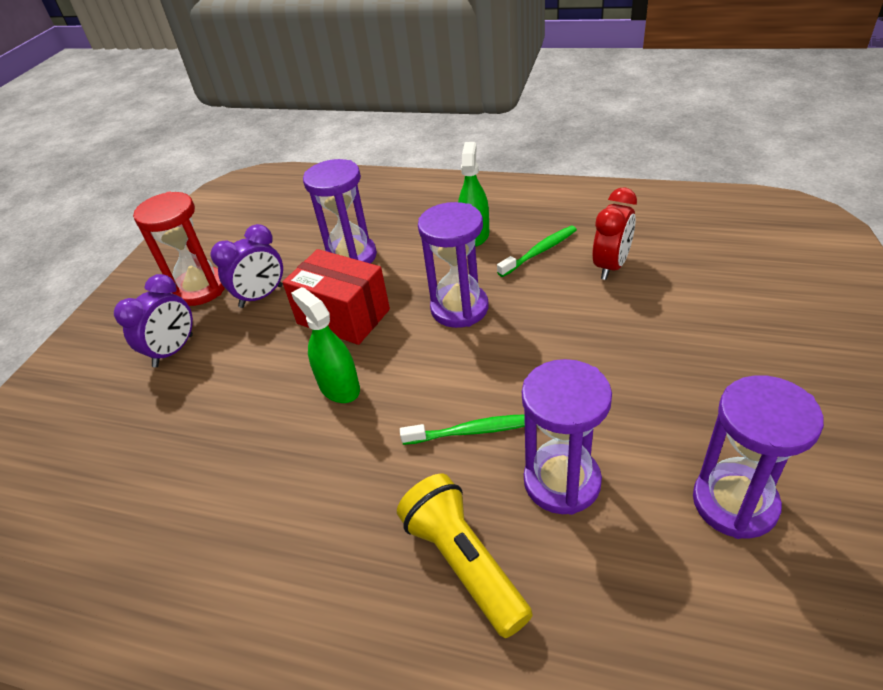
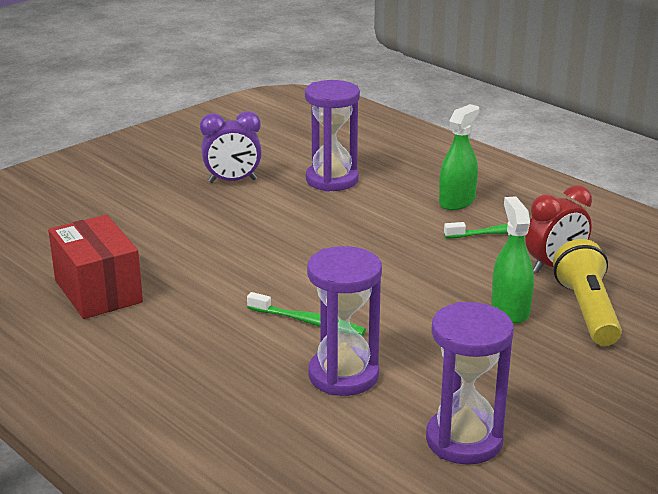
camera: 25 degrees right, 15 degrees down
purple clock [114,274,193,367] -> none
red hourglass [133,192,225,306] -> none
red box [282,249,390,345] -> red box moved to [48,215,143,319]
green spray bottle [291,287,360,403] -> green spray bottle moved to [491,196,534,324]
yellow flashlight [397,474,533,638] -> yellow flashlight moved to [553,239,622,346]
purple hourglass [418,202,488,328] -> none

